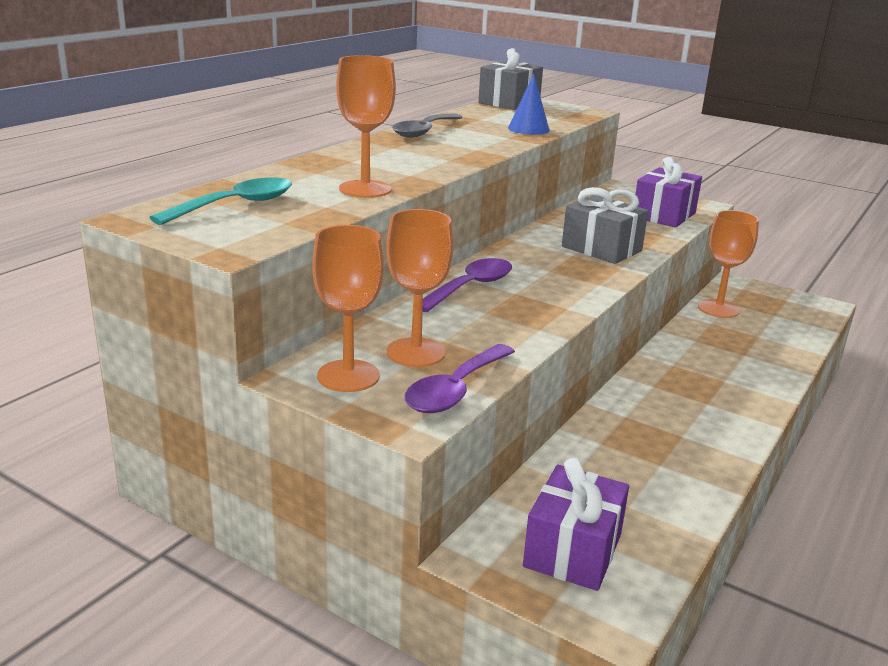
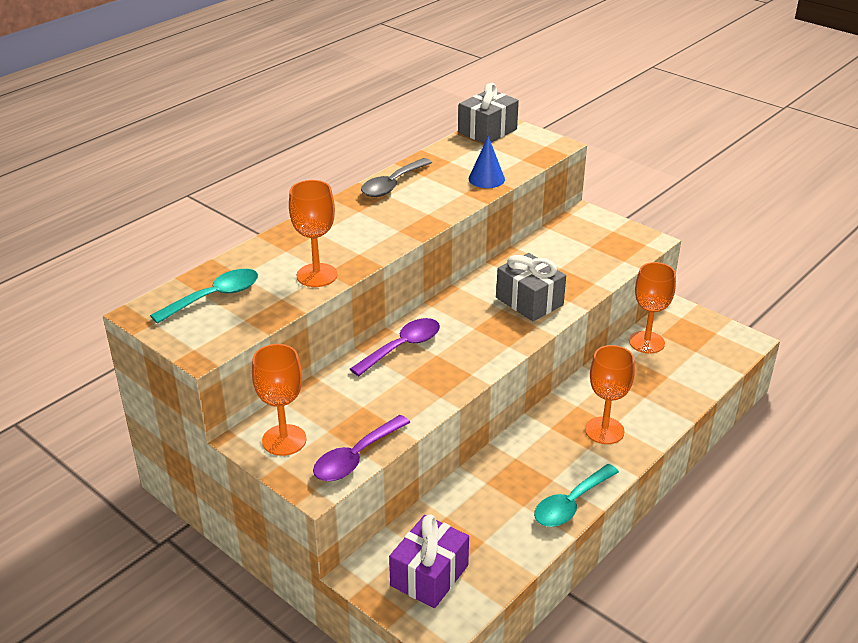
camera: 10 degrees right, 10 degrees up
orange goblet [386,209,453,367] -> orange goblet moved to [585,345,635,444]
purple gift [635,157,702,228] -> none
none -> turquoise spoon [534,464,619,527]

